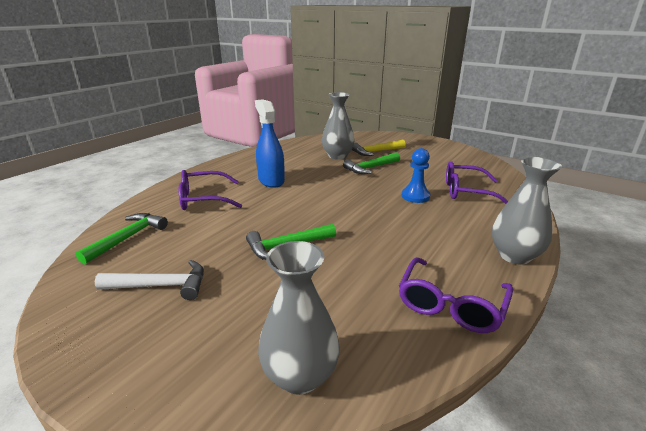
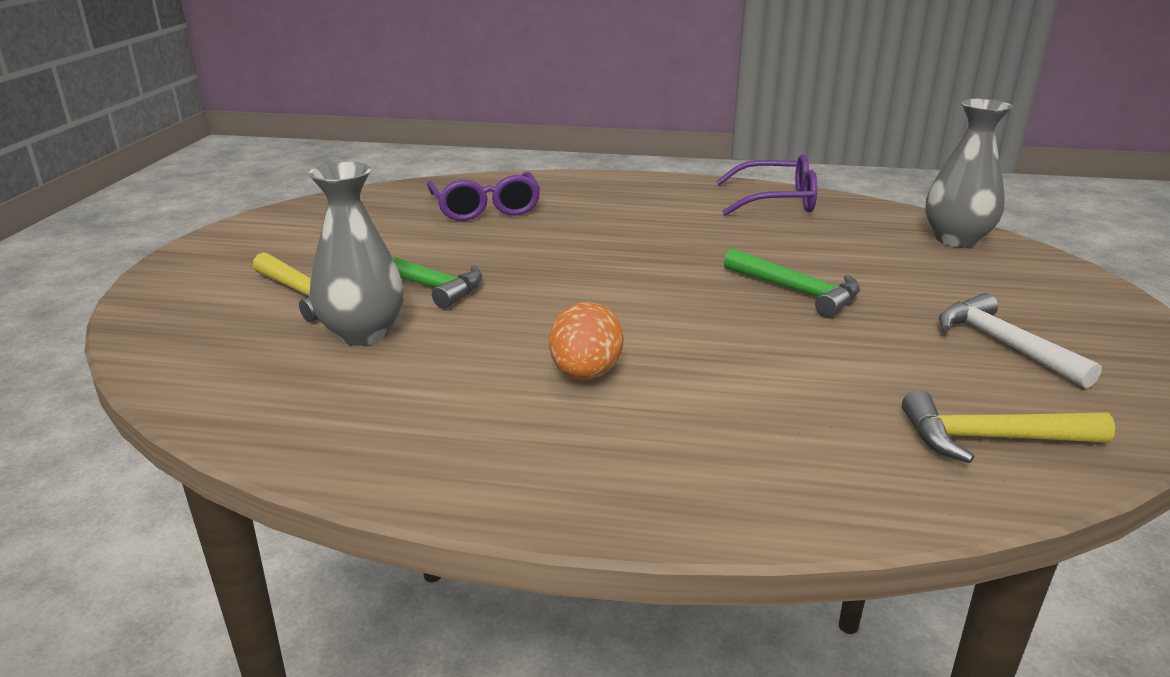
camera: 115 degrees left, 0 degrees up
green hammer [76,213,168,265] -> yellow hammer [902,390,1115,463]
purple glasses [179,170,242,210] -> none
blue spray bottle [255,99,285,188] -> orange egg [549,302,624,380]
blue pawn [401,148,430,203] -> none
grey vase [492,157,562,265] -> none

